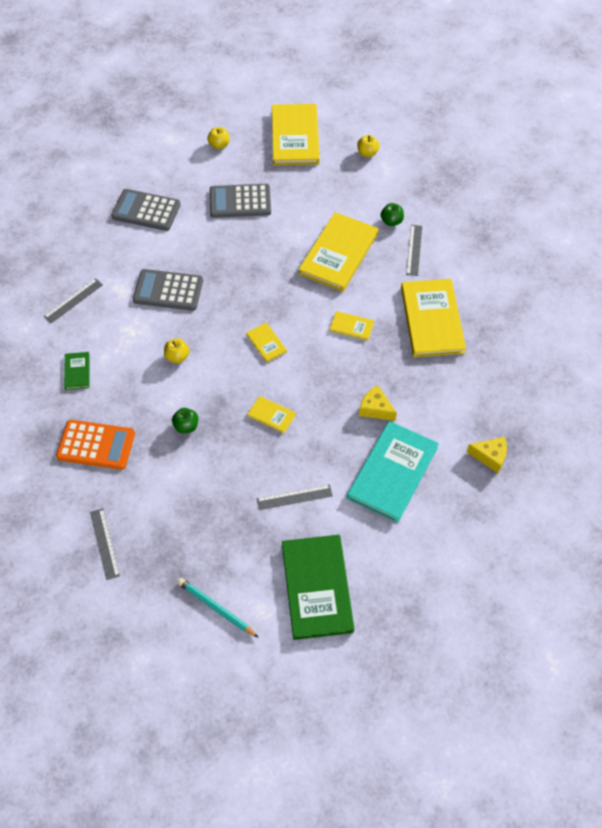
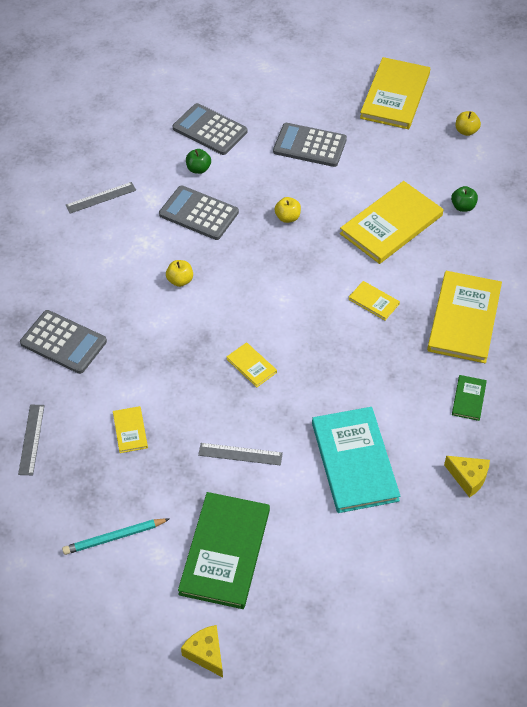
camera: 20 degrees right, 5 degrees down
orange calculator [56,420,135,470] -> grey calculator [20,310,107,374]
green book [64,352,90,390] -> green book moved to [452,375,487,421]
green apple [172,408,198,434] -> green apple moved to [186,149,211,174]
turquoise pencil [177,578,259,638] -> turquoise pencil turned 75 degrees counterclockwise [62,518,169,555]
yellow apple [207,127,230,149] -> yellow apple moved to [274,197,301,223]
yellow book [246,323,287,363] -> yellow book moved to [113,406,148,453]
turquoise book [347,421,439,523] -> turquoise book turned 60 degrees counterclockwise [312,407,400,513]
yellow cheese [359,385,397,421] -> yellow cheese moved to [181,625,223,678]
grey ruler [406,225,422,276] -> none

